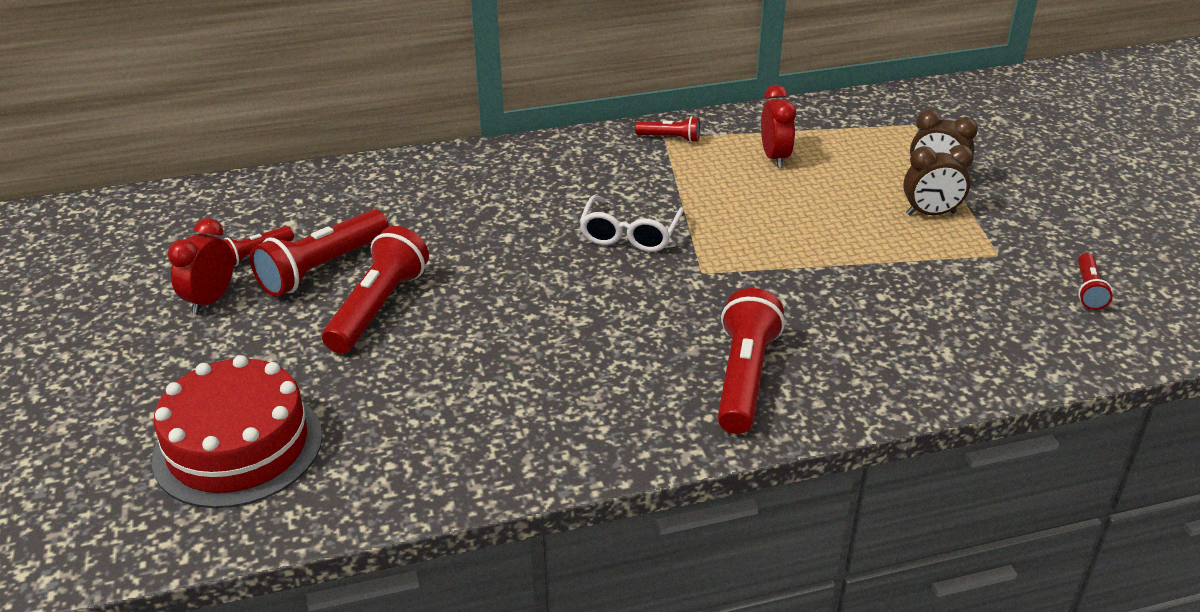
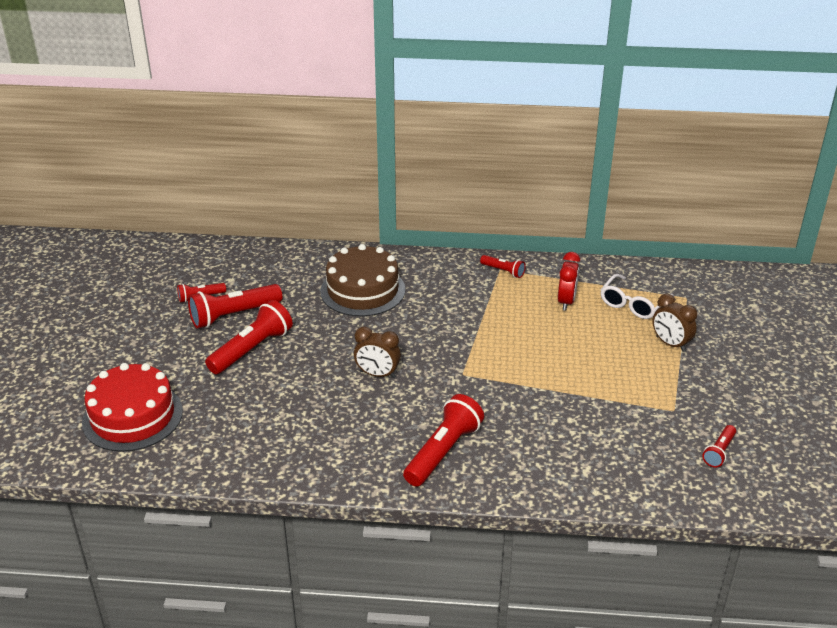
camera: 20 degrees right, 0 degrees up
red clock [168,218,233,315] -> none
white glasses [579,195,684,252] -> white glasses moved to [600,274,674,319]
brown clock [903,145,974,215] -> brown clock moved to [354,327,401,378]
none -> brown cake [320,244,405,317]

